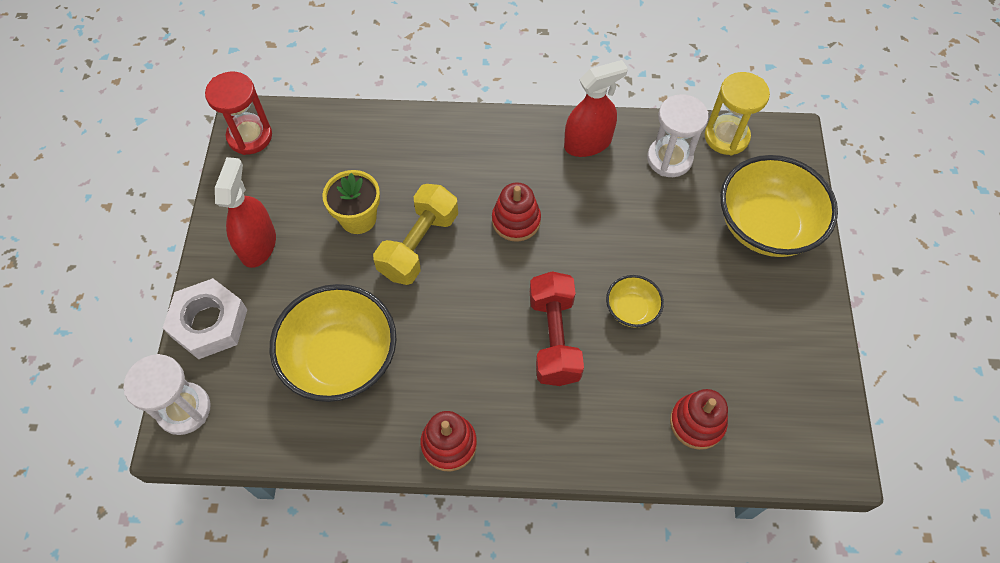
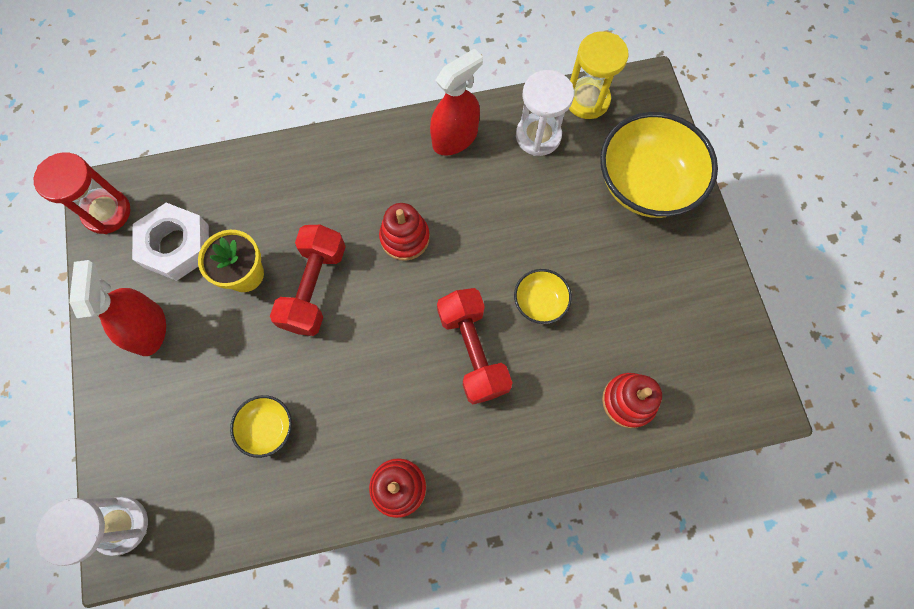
camera: 15 degrees left, 10 degrees up
white nut [163,278,248,359] -> white nut moved to [132,203,209,281]
yellow bowl [270,284,397,402] -> yellow bowl [230,395,292,458], size x0.48
yellow dumbbell [373,184,458,285] -> red dumbbell [270,225,346,336]

